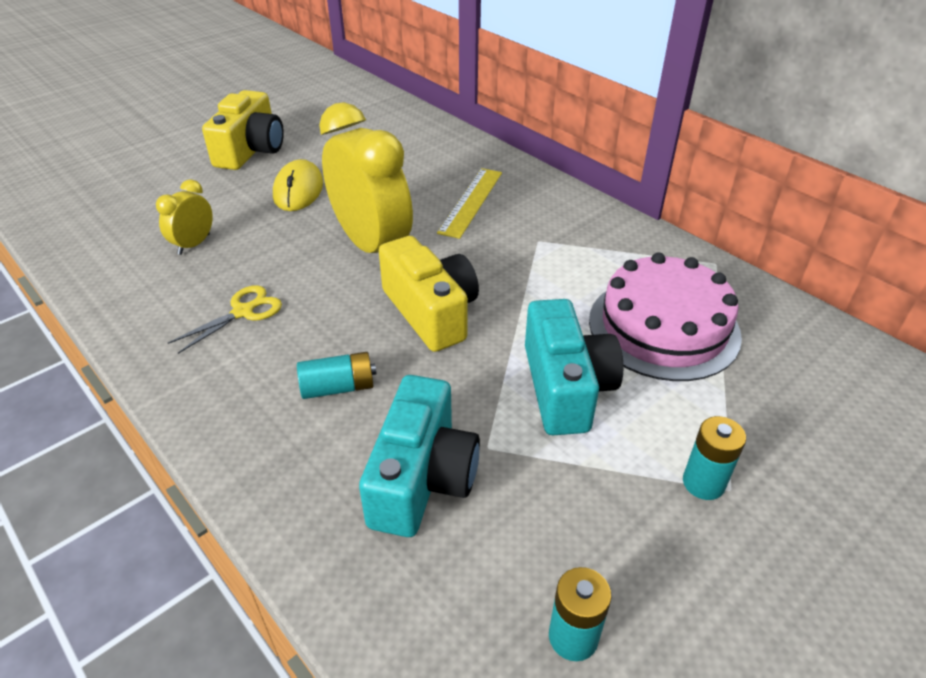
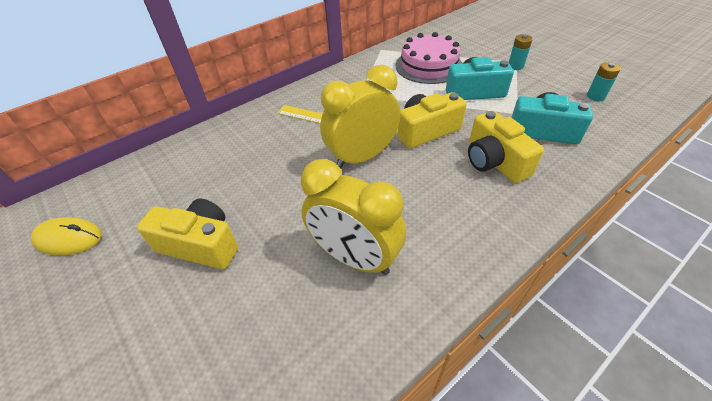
camera: 85 degrees left, 5 degrees up
yellow clock [156,179,213,255] -> yellow clock [301,159,406,275], size x2.11
yellow scissors [168,285,282,354] -> none
yellow mouse [273,159,323,211] -> yellow mouse moved to [31,217,102,255]
turquoise battery [297,352,376,399] -> yellow camera [468,111,544,183]

